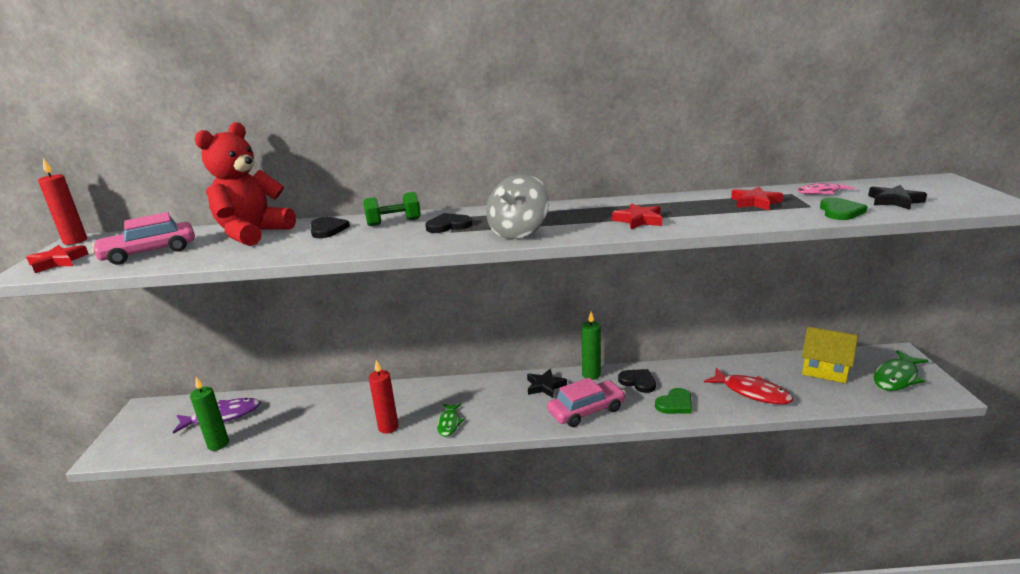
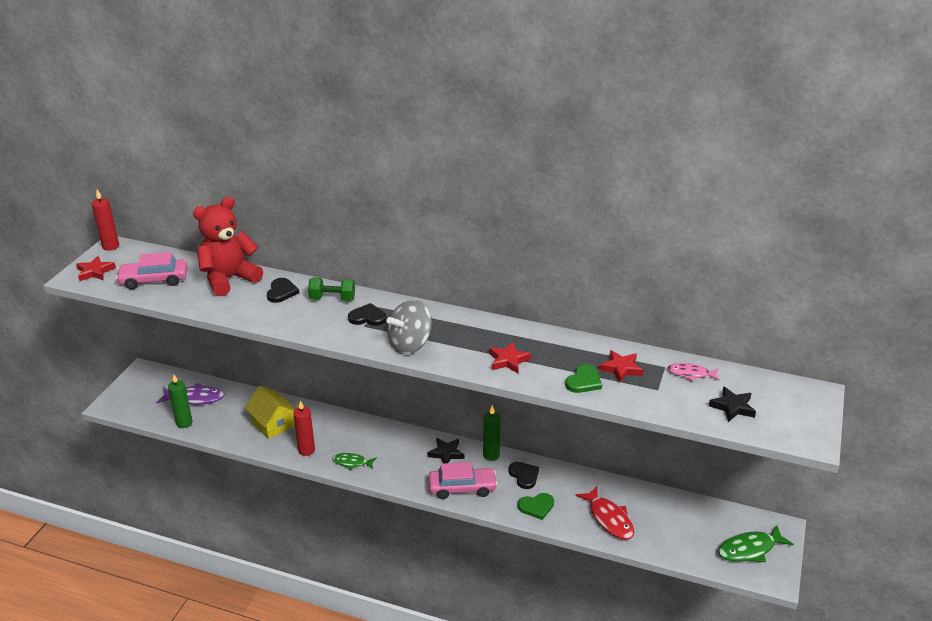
camera: 20 degrees right, 10 degrees up
green fish [437,404,464,437] -> green fish turned 75 degrees clockwise [332,453,377,470]
yellow house [802,327,858,383] -> yellow house moved to [245,386,296,439]
green heart [820,197,868,220] -> green heart moved to [565,364,602,393]

